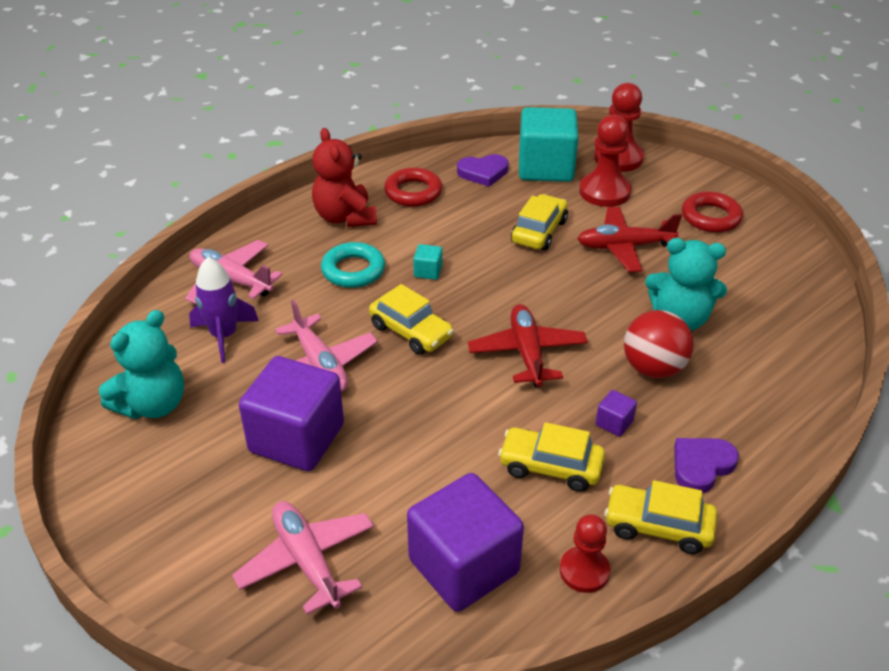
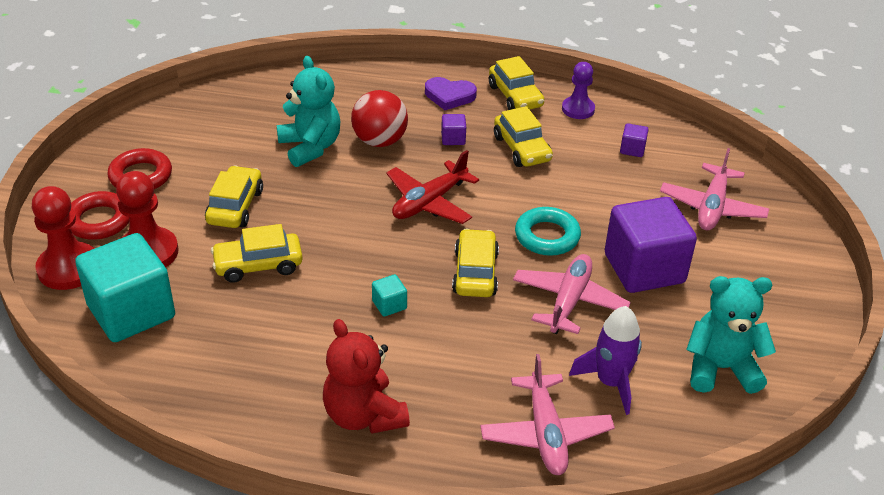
camera: 130 degrees left, 0 degrees up
red teddy bear [312,128,377,227] -> red teddy bear turned 120 degrees clockwise [323,319,410,434]
turquoise ring [321,242,385,288] -> turquoise ring moved to [515,207,581,256]
red ring [384,168,443,207] -> red ring moved to [70,191,129,240]
purple cube [407,473,524,612] -> purple cube [620,123,649,157], size x0.40
purple heart [457,154,509,187] -> none
red pawn [559,514,610,593] -> purple pawn [562,62,595,119]
red plane [577,207,682,272] -> yellow car [205,166,263,228]

